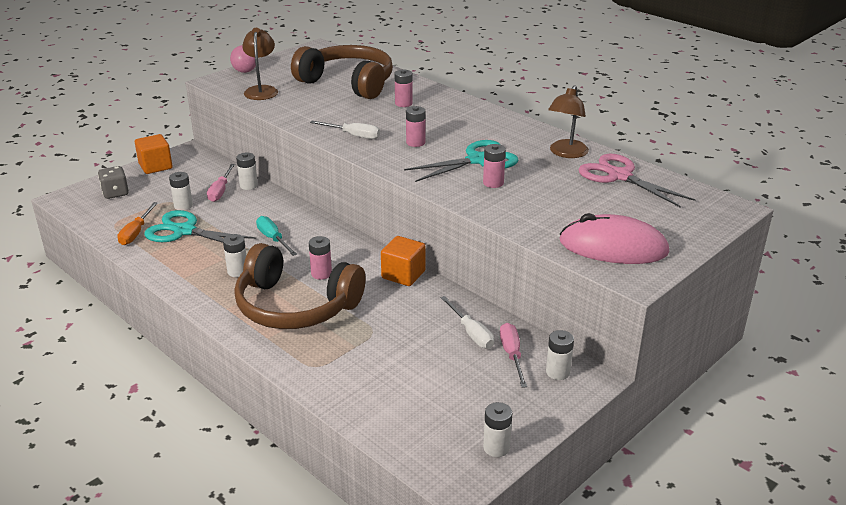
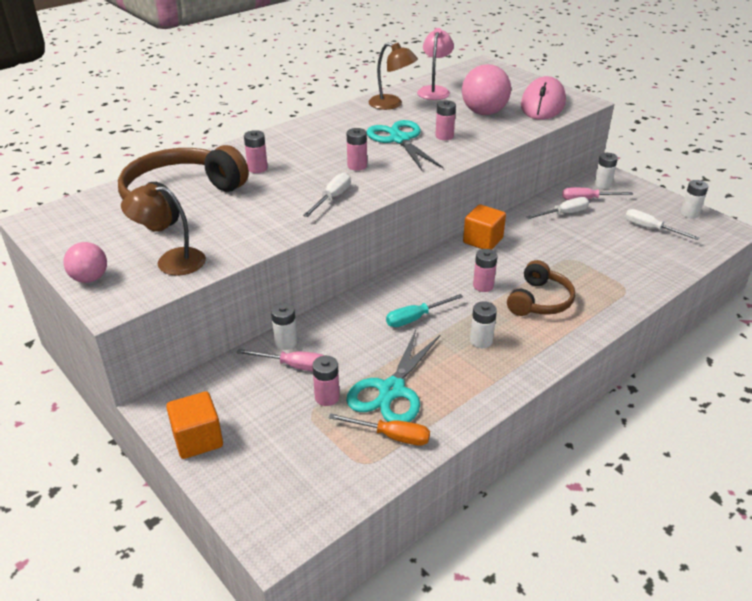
camera: 85 degrees left, 5 degrees up
grey dice [98,166,129,199] -> none
white battery [169,172,193,211] -> pink battery [312,356,339,406]
brown headphones [234,243,366,329] -> brown headphones [507,260,575,316], size x0.58
pink scissors [578,154,696,208] -> pink lamp [417,28,454,100]
none -> pink ball [462,64,511,115]
none -> white screwdriver [625,209,700,240]

